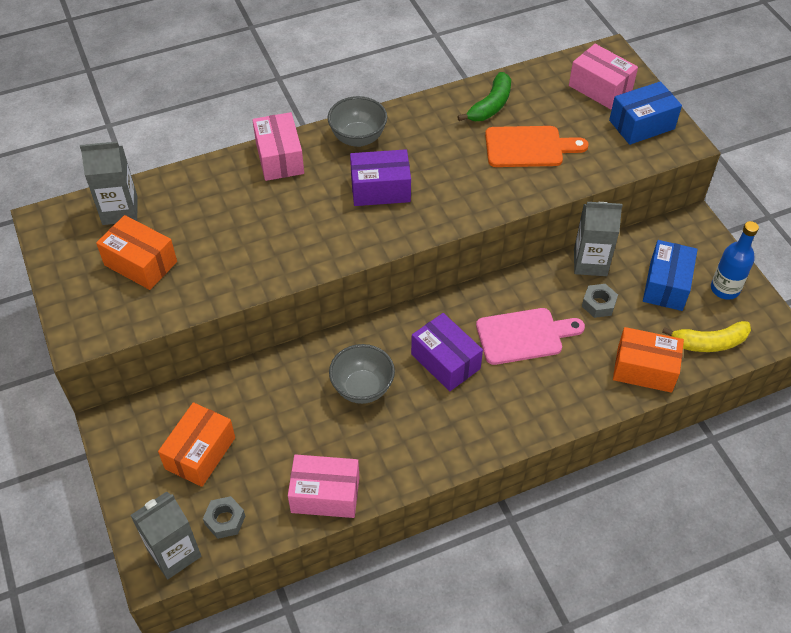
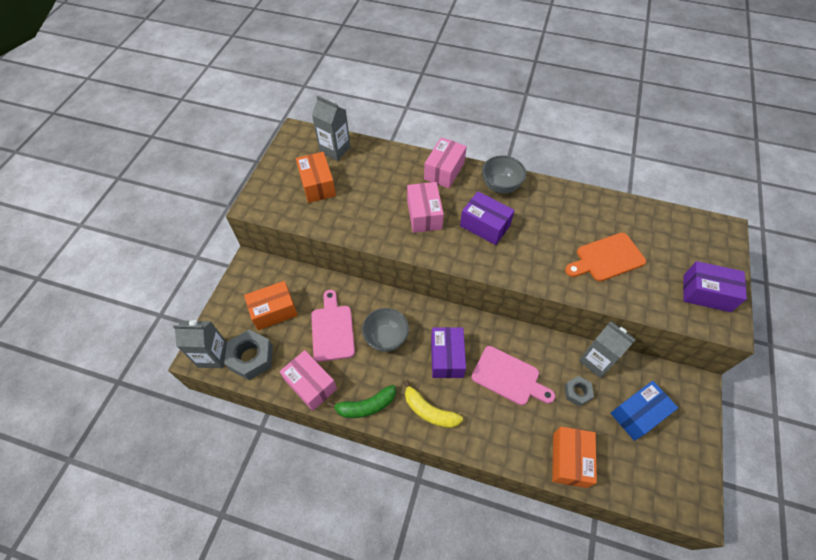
camera: 40 degrees right, 5 degrees up
grey nut [203,496,245,539] -> grey nut [224,329,273,380], size x1.74
green banana [457,72,511,121] -> green banana moved to [327,385,396,418]
orange cutting board [485,126,588,167] -> orange cutting board turned 120 degrees clockwise [565,233,646,281]
pink box [569,44,638,109] -> pink box moved to [407,182,444,233]
blue box [609,81,682,145] -> purple box [683,261,747,312]
orange box [613,327,684,393] -> orange box turned 45 degrees clockwise [552,427,597,488]
yellow banana [662,321,751,352] -> yellow banana moved to [403,380,463,428]
blue bottle [711,221,759,300] -> none
none -> pink cutting board [311,290,355,362]

